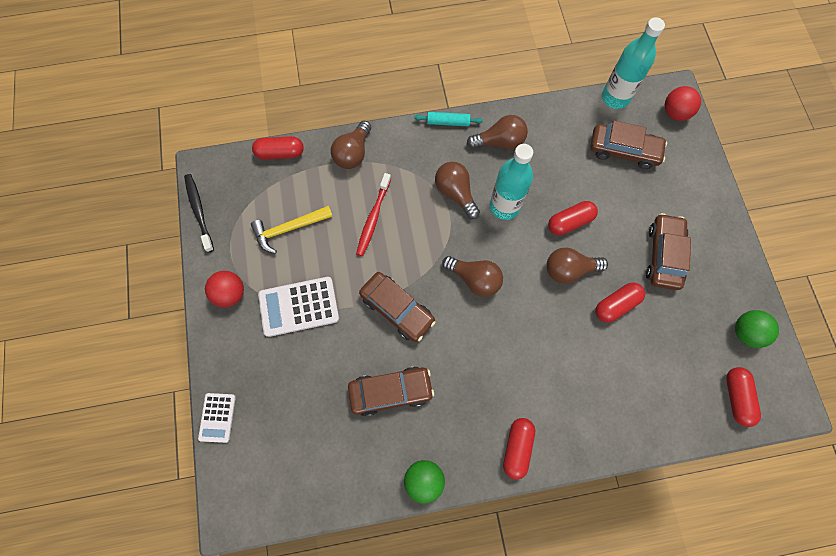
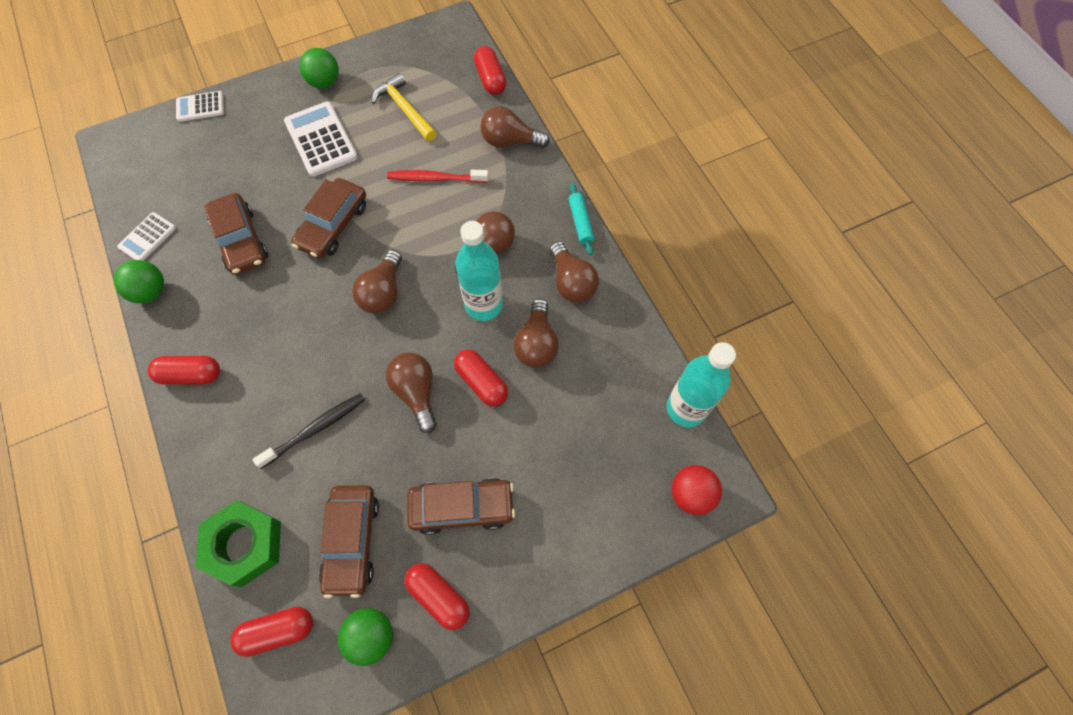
camera: 75 degrees right, 5 degrees down
black toothbrush [184,174,214,252] -> black toothbrush moved to [252,393,365,469]
red ball [205,271,244,308] -> green ball [300,48,339,88]
brown car [590,120,667,169] -> brown car moved to [319,485,379,598]
red capsule [595,282,645,323] -> red capsule moved to [405,563,469,630]
none -> white calculator [117,212,176,261]
none -> green nut [195,500,281,587]
none -> brown light bulb [514,299,559,368]

